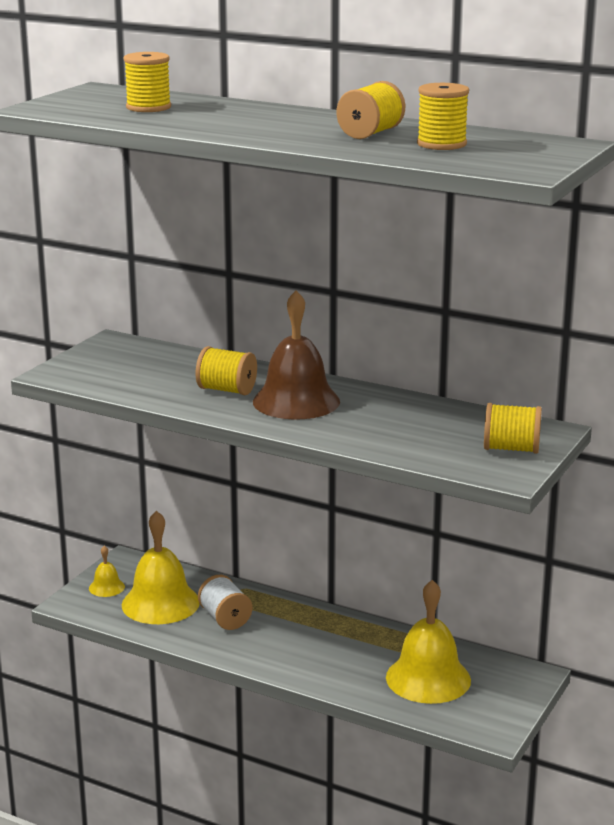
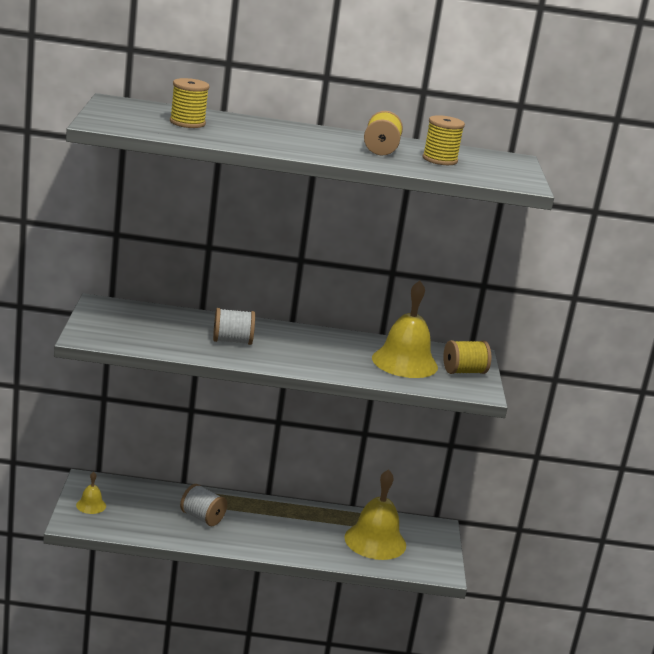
camera: 30 degrees left, 0 degrees up
yellow bell [122,510,199,624] -> yellow bell moved to [372,281,438,378]
yellow spool [196,346,257,395] -> white spool [213,308,255,345]
brown bell [253,291,340,420] -> none

